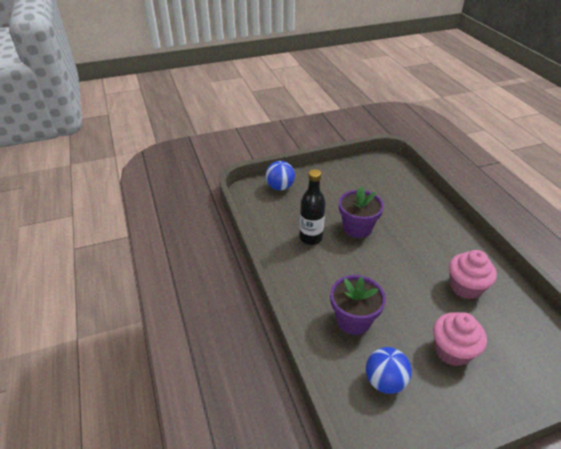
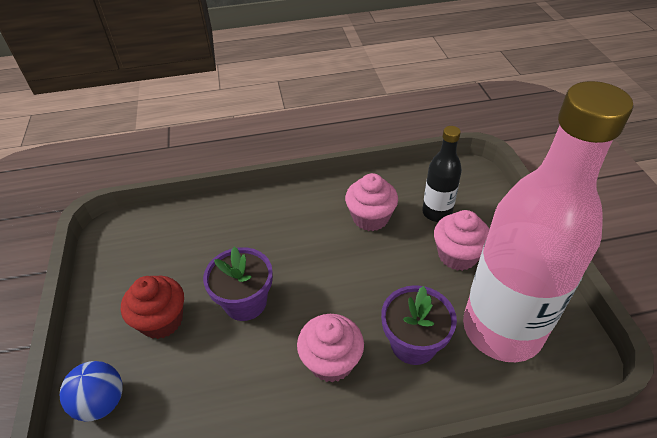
camera: 80 degrees left, 5 degrees up
black bottle [299,169,326,245] -> black bottle moved to [422,126,462,222]
blue ball [366,347,412,394] -> pink bottle [463,81,633,362]
none -> red cupcake [121,276,184,339]
none -> pink cupcake [297,314,364,383]

